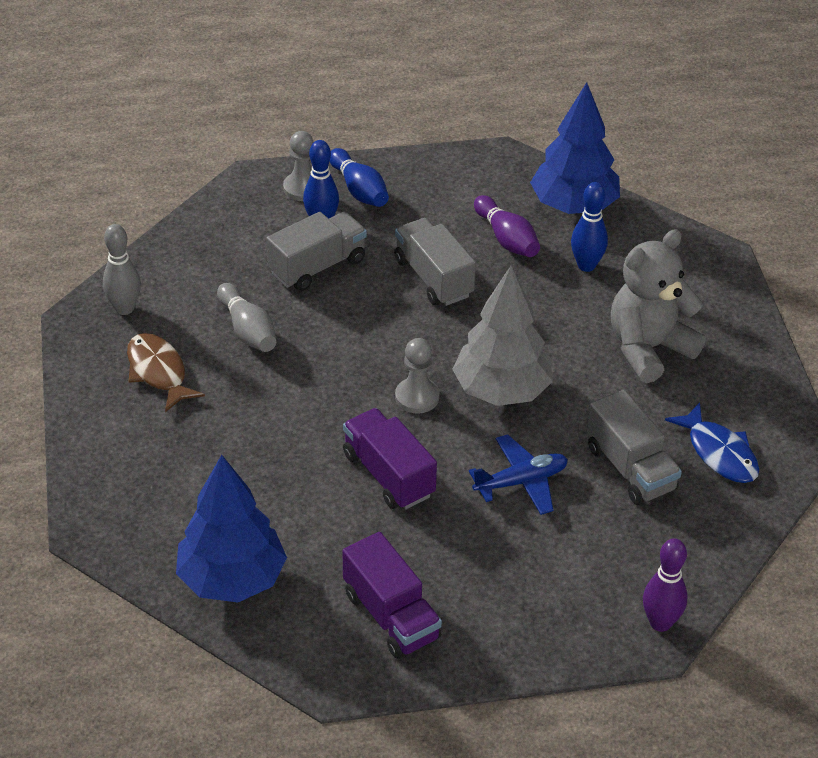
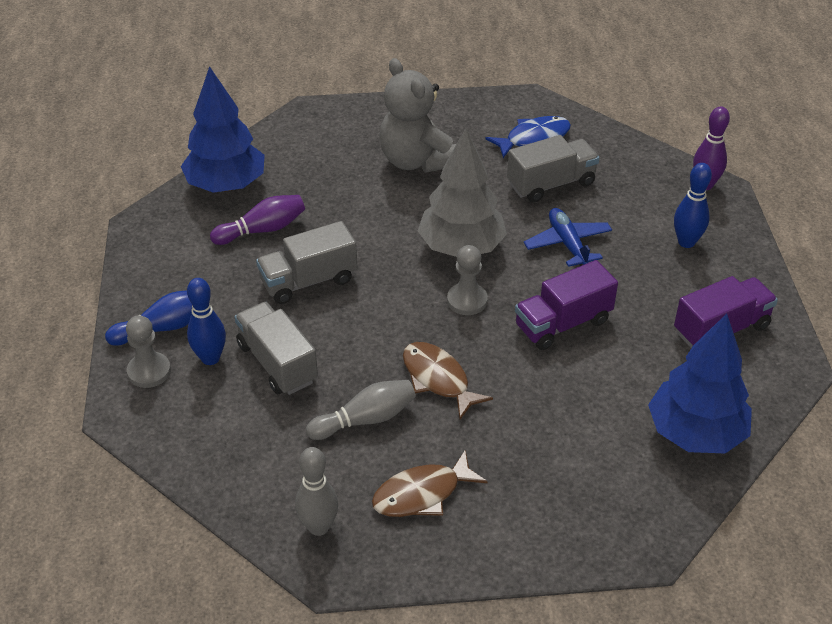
camera: 85 degrees left, 0 degrees up
blue bowling pin [571,182,608,272] -> blue bowling pin moved to [674,163,712,248]
none -> brown fish [403,342,493,420]

